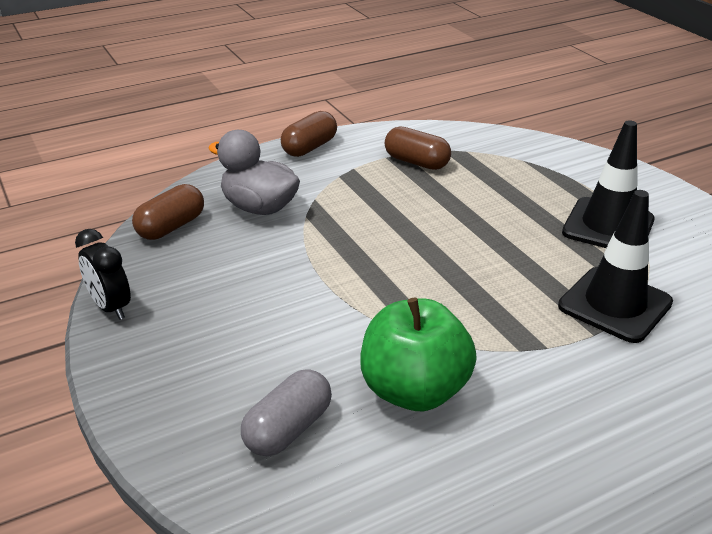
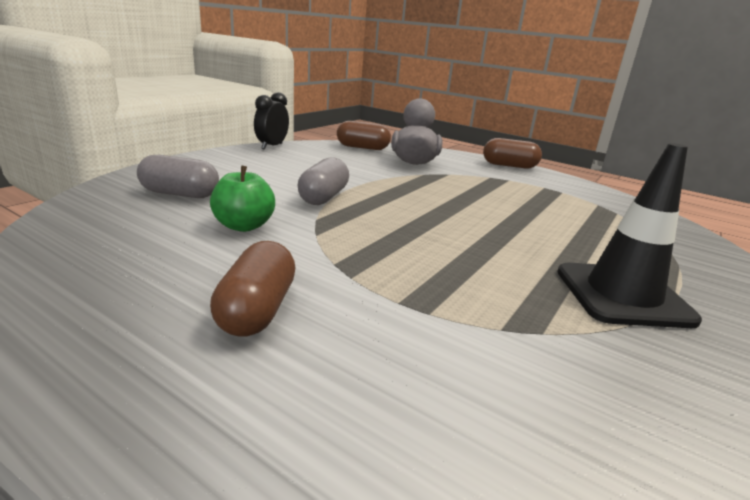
camera: 60 degrees right, 10 degrees down
green apple [360,297,477,411] -> green apple [210,165,275,232], size x0.62
brown capsule [385,126,451,170] -> brown capsule moved to [210,241,296,337]
black traffic cone [558,190,673,343] -> none
none -> grey capsule [298,158,349,205]

